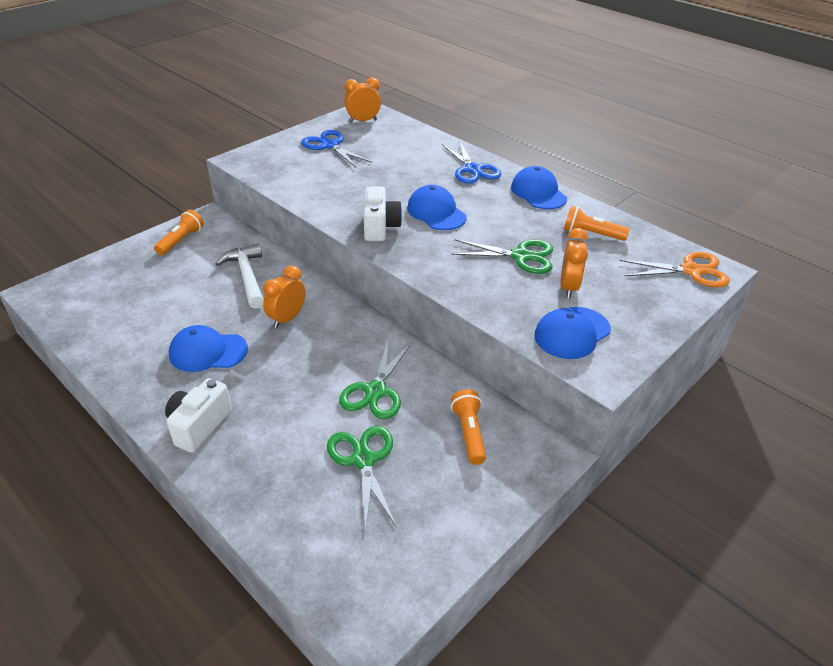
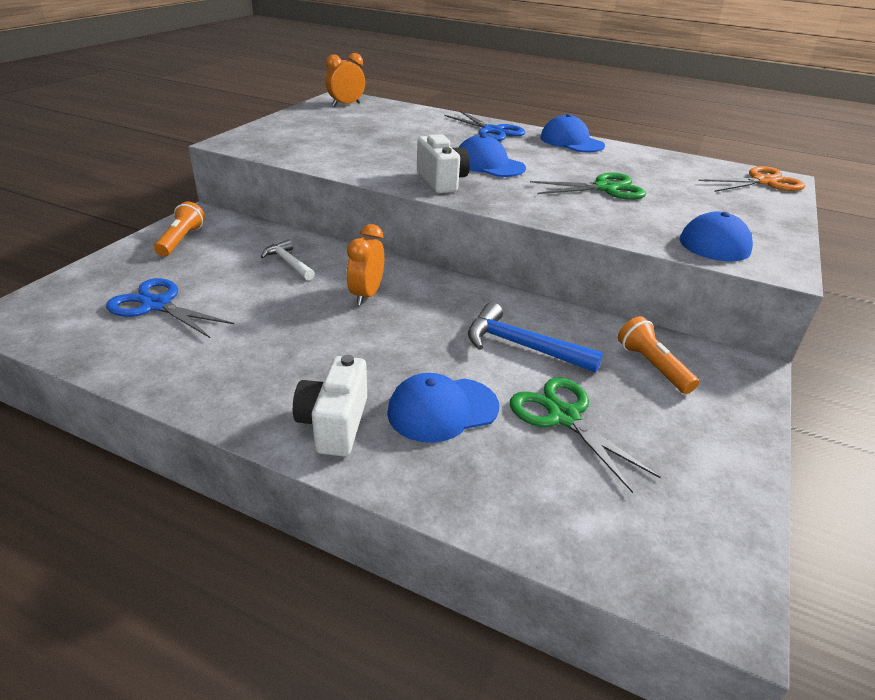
camera: 20 degrees left, 5 degrees down
blue cap [169,325,248,372] -> blue cap moved to [387,373,499,443]
white hammer [215,243,264,309] -> white hammer [261,239,315,281], size x0.63
blue scissors [301,130,372,168] -> blue scissors moved to [106,278,234,338]
green scissors [339,341,411,419] -> blue hammer [468,302,603,373]
orange clock [560,228,588,298] -> none
orange flashlight [564,206,630,241] -> none

